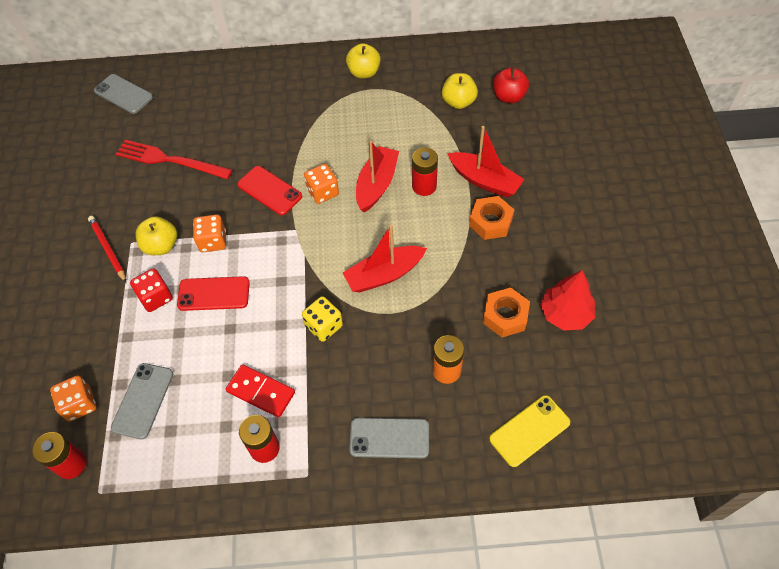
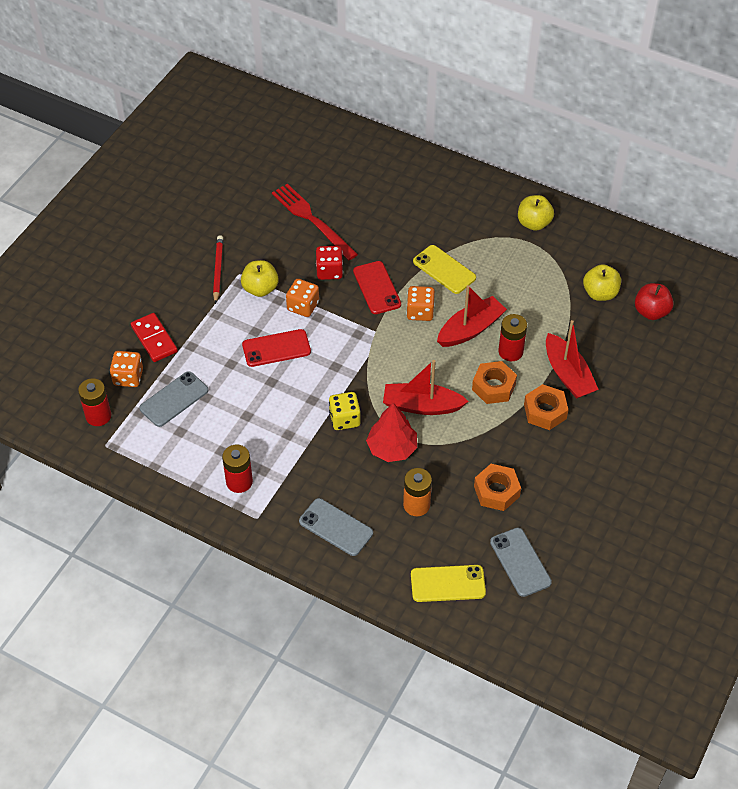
camera: 30 degrees right, 5 degrees down
grey phone [94,74,153,114] -> grey phone moved to [490,528,552,597]
red dice [130,268,173,312] -> red dice moved to [316,246,343,280]
red phone [177,276,250,311] -> red phone turned 45 degrees counterclockwise [242,329,311,367]
red domino [226,364,295,418] -> red domino moved to [131,313,178,362]
red tree [540,270,595,331] -> red tree moved to [366,403,417,462]
none -> yellow phone [413,245,476,294]
none -> orange nut [472,361,517,404]

